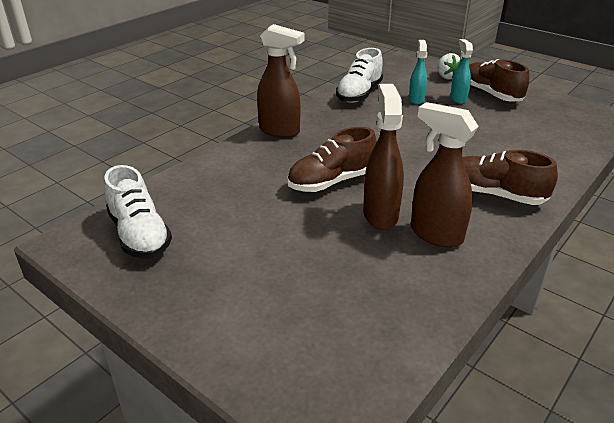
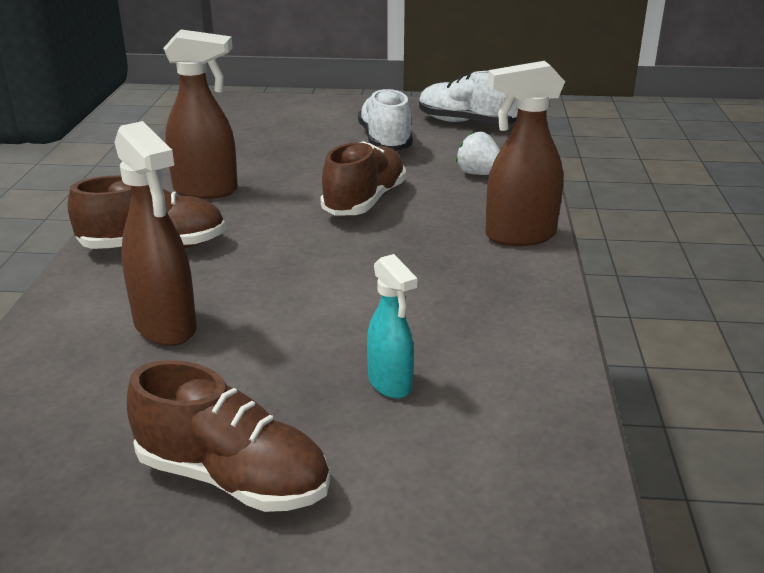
camera: 145 degrees right, 5 degrees down
white shoe [336,48,383,103] -> white shoe moved to [358,88,413,151]
brown spray bottle [363,84,404,230] -> brown spray bottle moved to [114,121,197,346]
white strawberry [437,53,461,80] -> white strawberry moved to [456,131,500,175]
turquoise spray bottle [450,39,473,104] -> none

